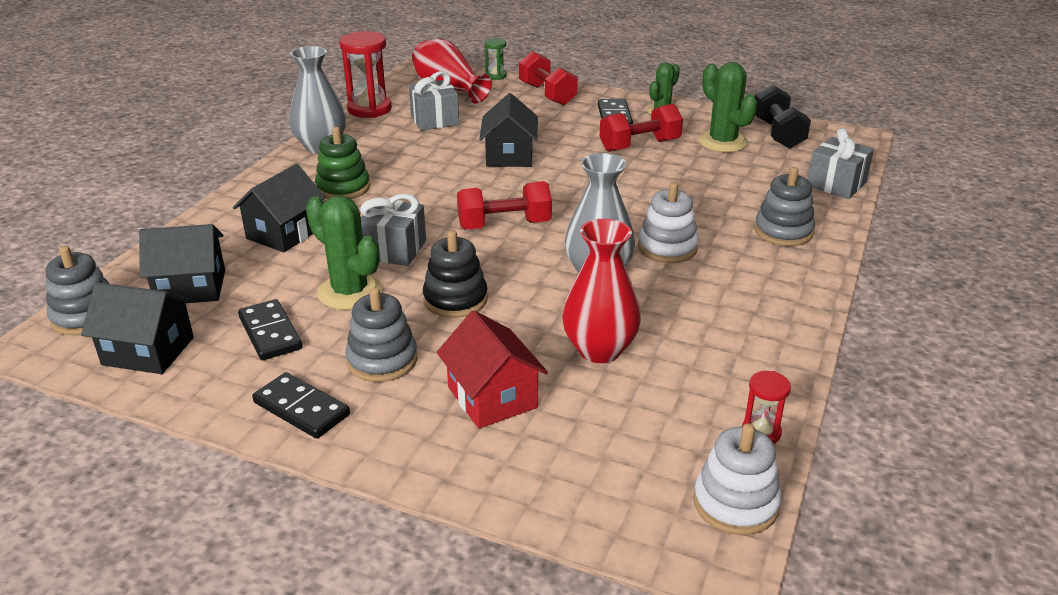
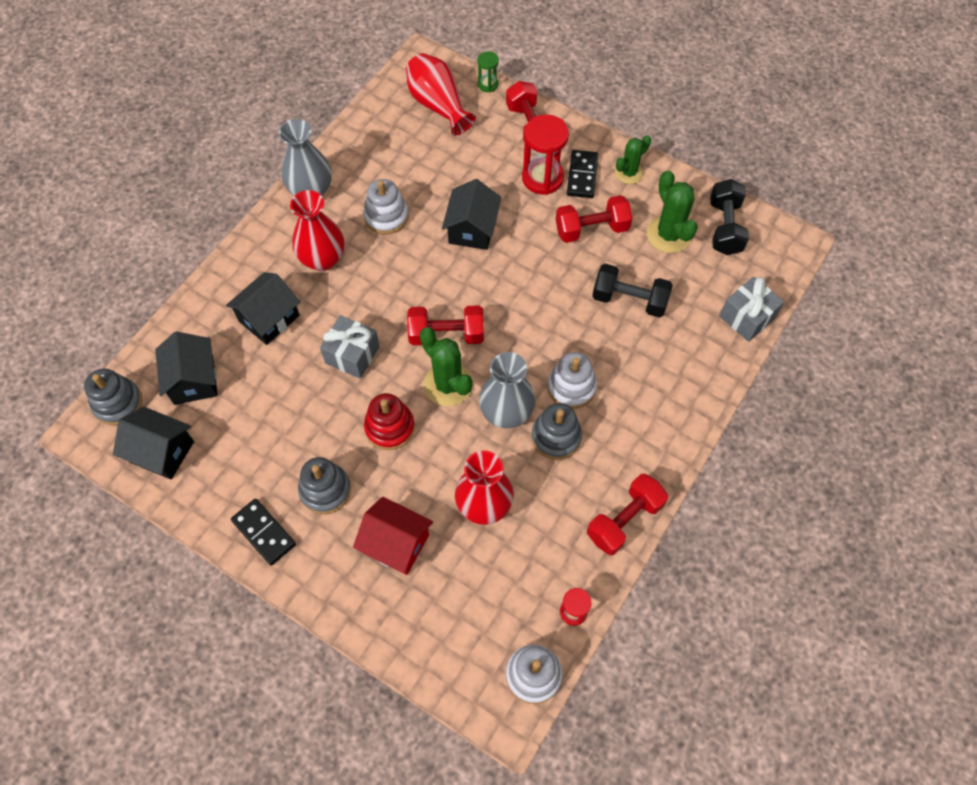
camera: 10 degrees right, 30 degrees up
black house [139,224,225,303] -> black house turned 75 degrees clockwise [155,332,218,405]
black domino [238,299,302,360] -> none
green cactus [306,195,382,310] -> green cactus moved to [420,327,473,406]
green stacking toy [315,127,370,199] -> red vase [290,190,344,271]
red hourglass [339,31,392,118] -> red hourglass moved to [522,115,569,195]
grey gift [409,71,459,131] -> none
black stacking toy [423,230,488,318] -> red stacking toy [364,393,415,450]
red house [437,310,548,429] -> red house turned 45 degrees counterclockwise [353,497,433,575]
grey stacking toy [754,167,815,246] -> grey stacking toy moved to [532,403,582,460]
none -> white stacking toy [363,179,409,235]
none -> red dumbbell [587,474,668,555]
none -> black dumbbell [592,264,673,318]

